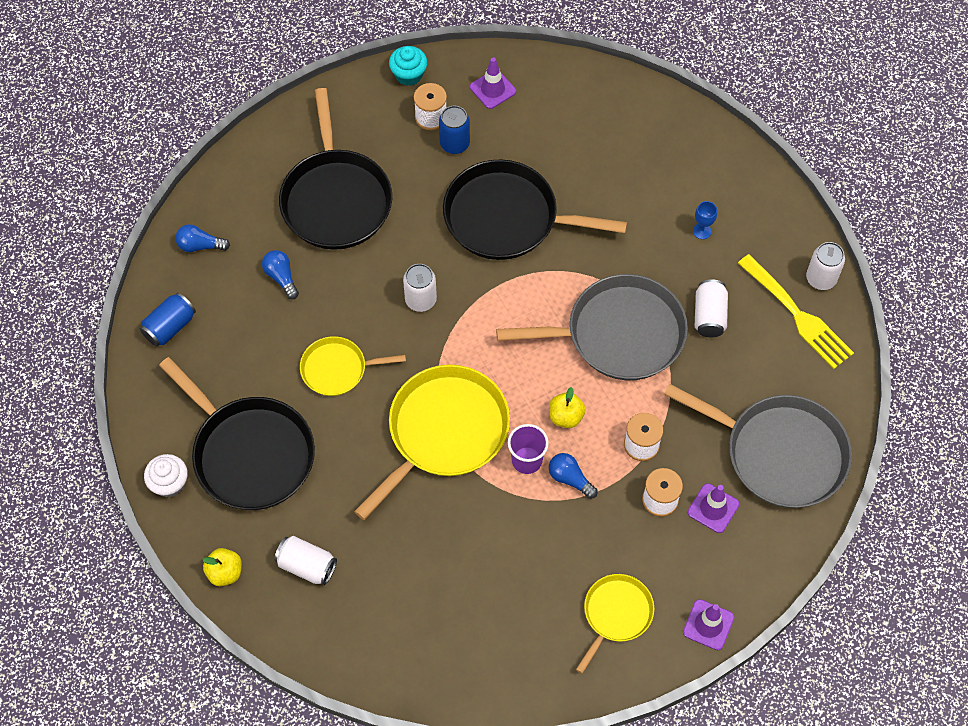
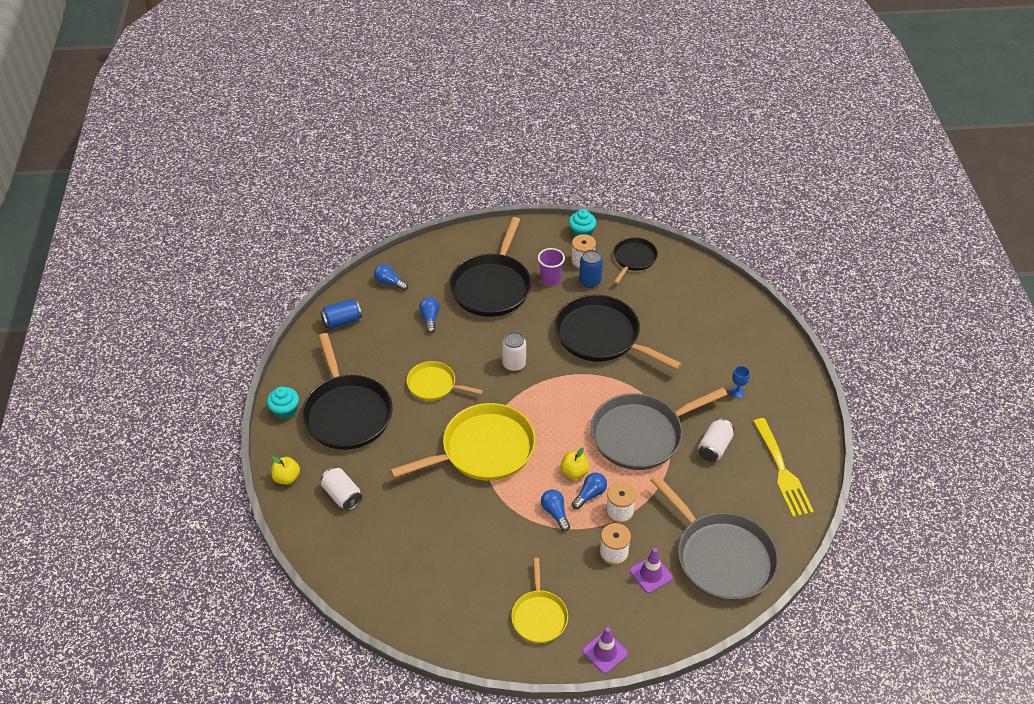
camera: 25 degrees right, 15 degrees down
white cupcake [144,454,188,497] -> turquoise cupcake [267,387,299,420]
purple traffic cone [470,57,516,109] -> black pan [614,237,658,284]
grey pan [496,274,688,380] -> grey pan turned 135 degrees clockwise [591,387,728,470]
purple cup [508,424,549,474] -> purple cup moved to [538,248,565,286]
yellow pan [576,574,655,674] -> yellow pan turned 120 degrees clockwise [511,558,568,643]
white can [806,242,845,290] -> none
none -> blue light bulb [572,472,607,510]

